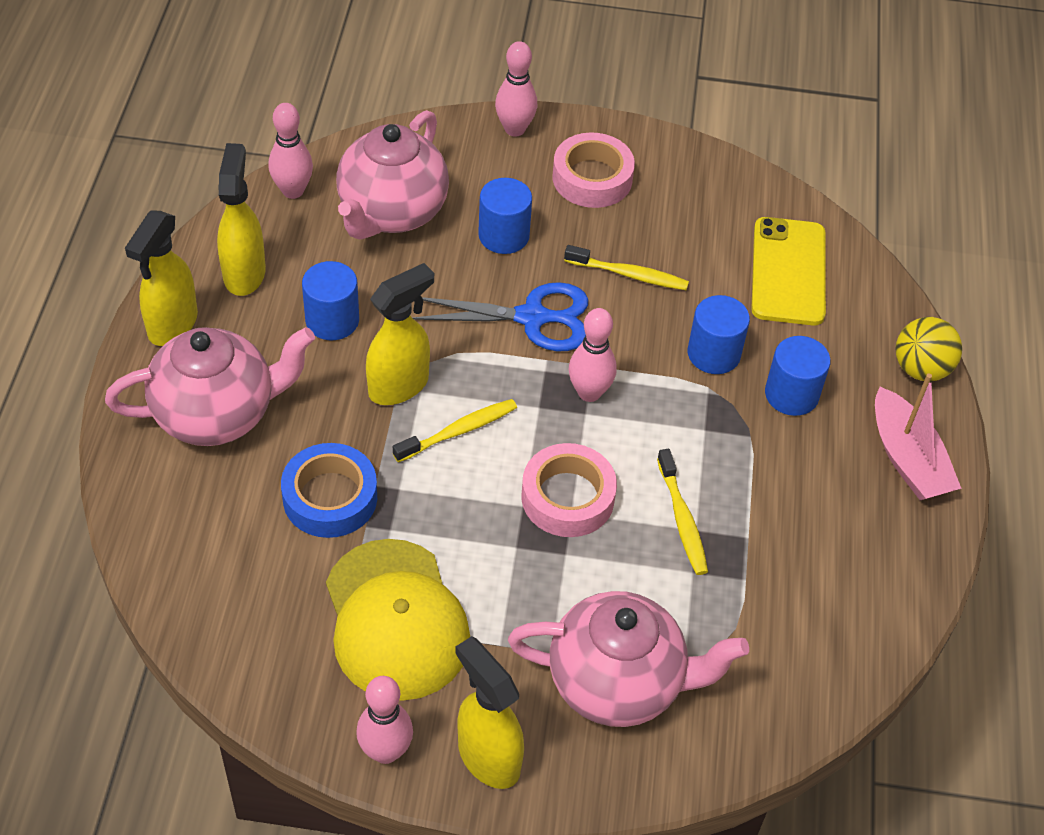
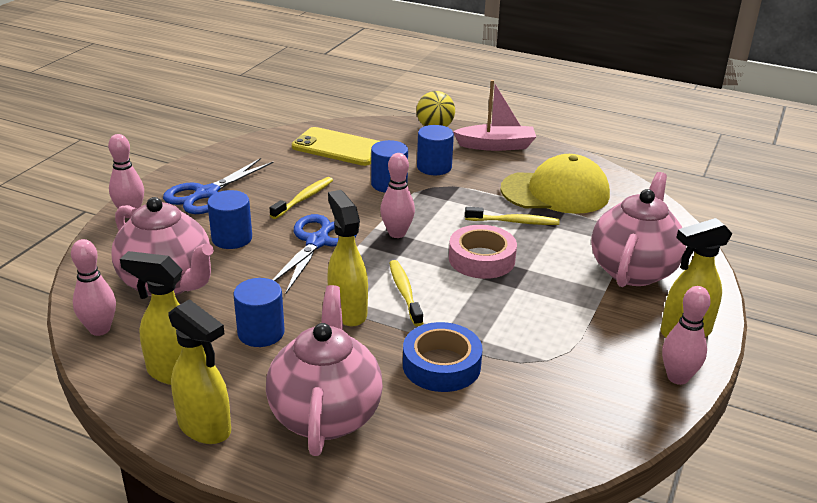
camera: 70 degrees left, 20 degrees down
yellow cap [326,539,470,701] -> yellow cap moved to [501,154,610,214]
pink tape [553,132,635,208] -> blue scissors [163,158,274,214]

